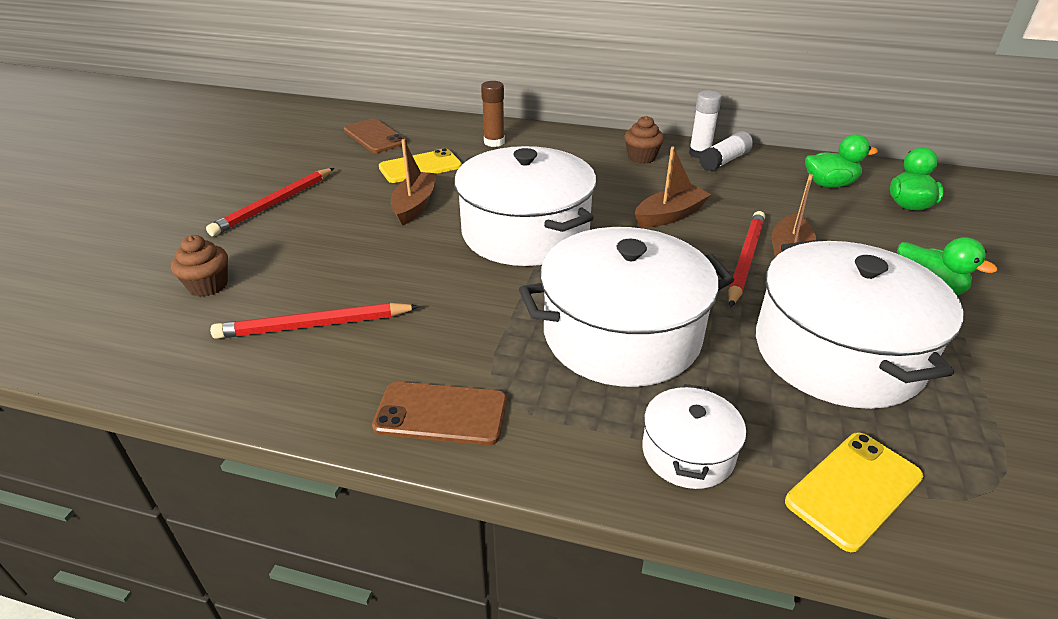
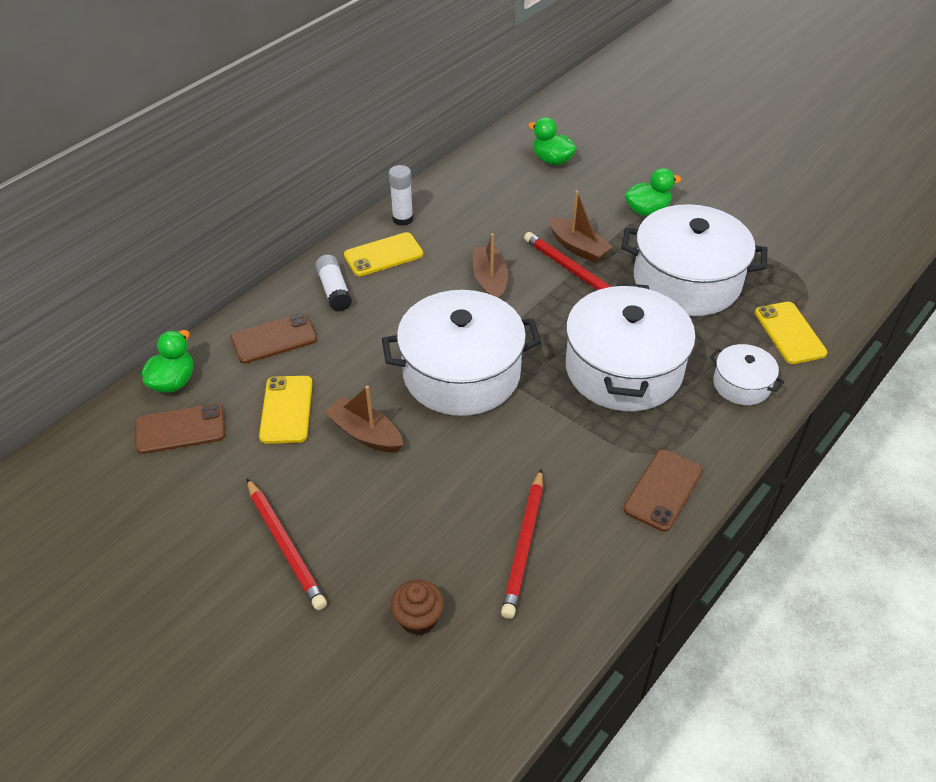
camera: 65 degrees left, 10 degrees up
brown glue stick [481,81,505,147] -> brown phone [231,313,317,364]
brown cupcake [624,116,664,164] -> yellow phone [344,232,423,276]
white glue stick [699,131,753,171] -> white glue stick moved to [315,255,352,312]
green duck [805,134,878,188] -> green duck moved to [142,330,193,393]

